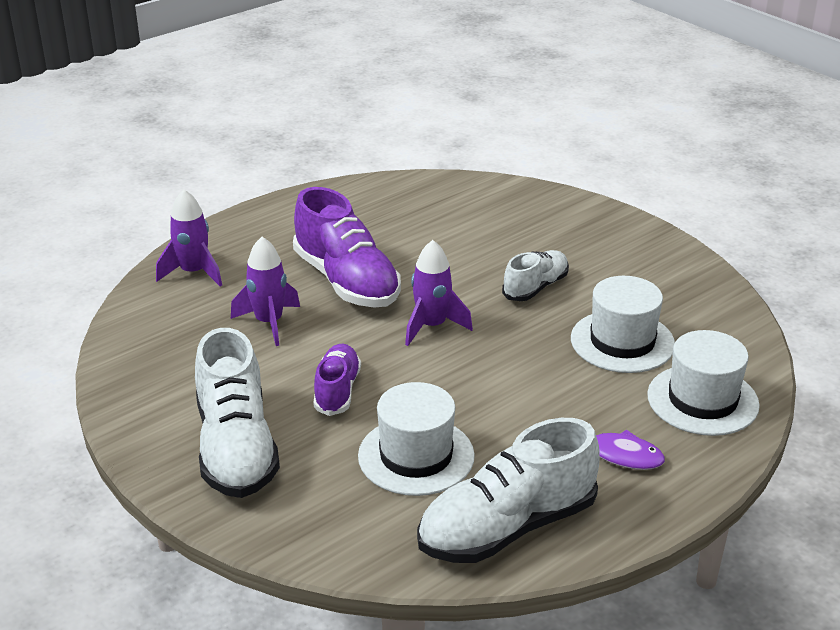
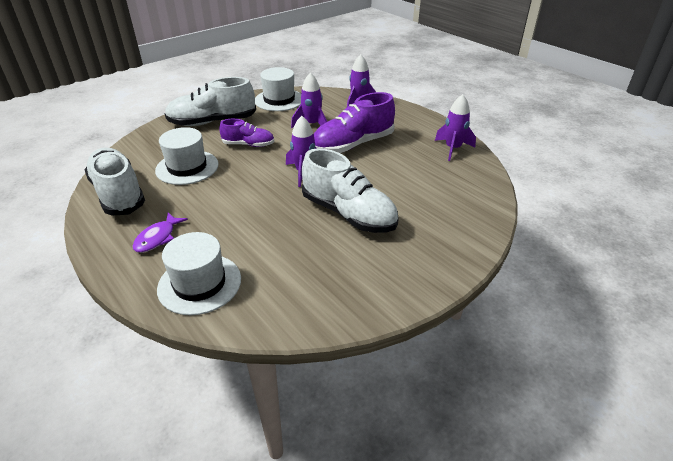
camera: 90 degrees right, 5 degrees up
white shoe [502,250,569,301] -> white shoe [302,148,399,233], size x1.76
white hat [571,276,675,373] -> white hat moved to [255,67,301,111]
none -> purple rocket [435,94,476,161]

